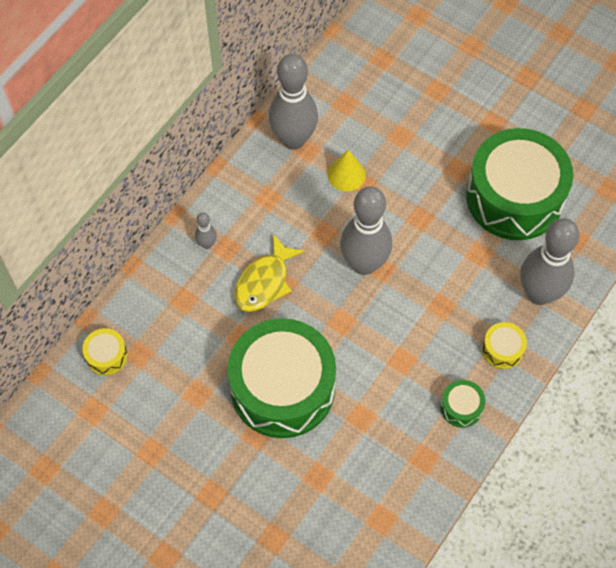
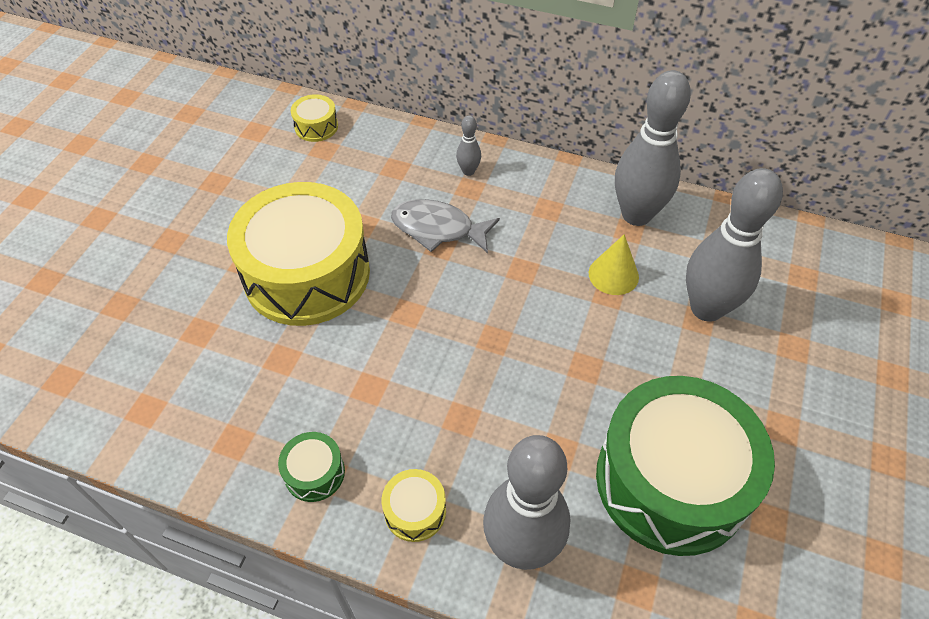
camera: 75 degrees right, 10 degrees down
green drum [227,318,336,438] -> yellow drum [227,182,370,326]
yellow fish [234,234,305,312] -> grey fish [391,199,500,253]
grey bowling pin [340,186,392,275] -> grey bowling pin moved to [686,168,783,322]

